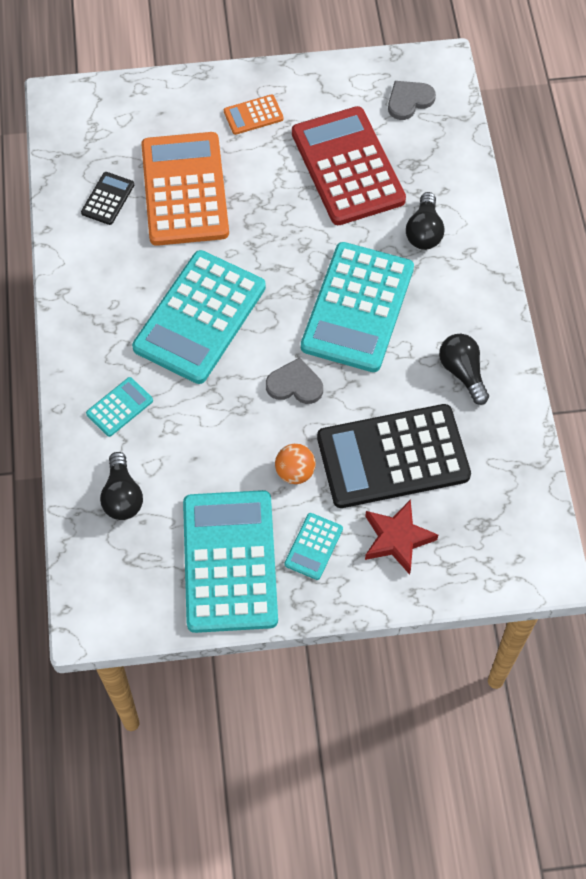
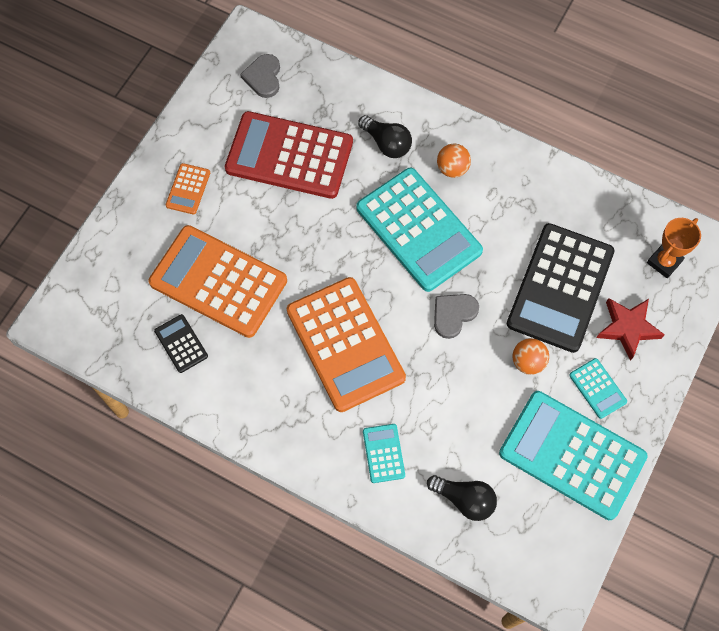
camera: 55 degrees left, 5 degrees up
turquoise calculator [132,250,266,384] -> orange calculator [287,277,406,412]
black light bulb [439,334,489,405] -> none
none -> orange ball [437,144,471,178]
none -> orange trophy [647,218,701,278]

